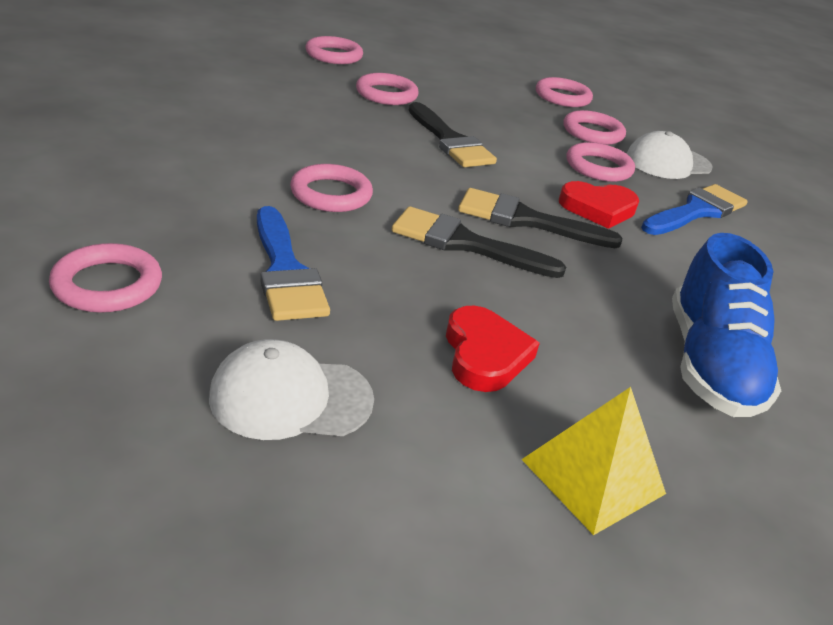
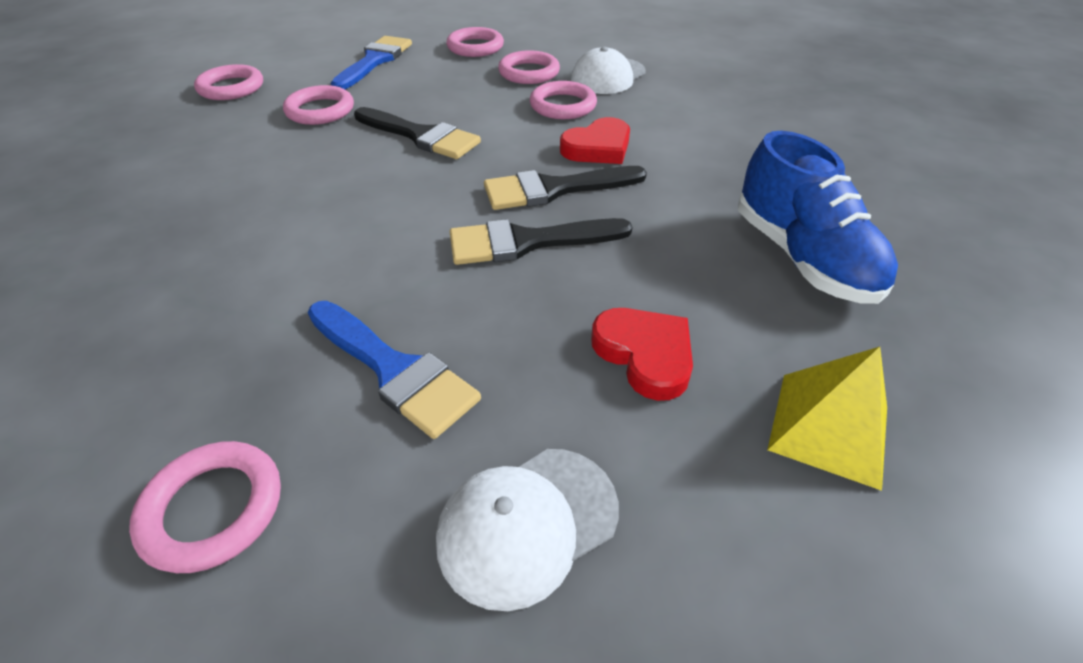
camera: 25 degrees left, 10 degrees up
pink ring [290,164,373,212] -> none
blue brush [641,184,747,235] -> blue brush moved to [331,36,412,89]

